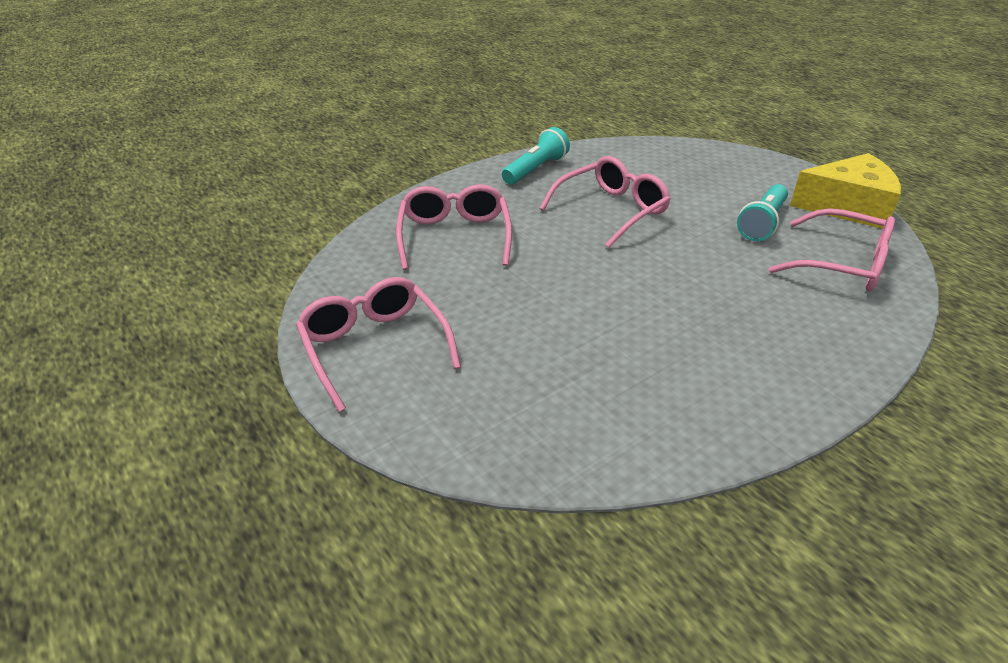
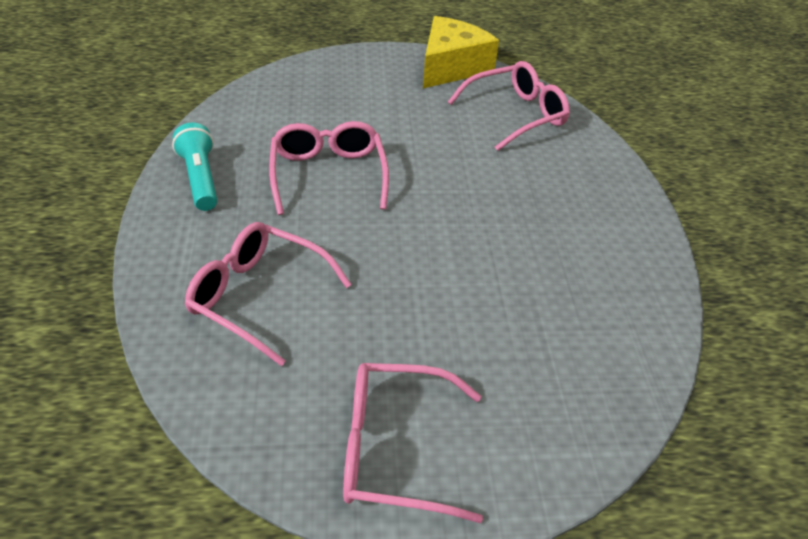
camera: 60 degrees left, 5 degrees up
turquoise flashlight [737,184,788,241] -> none

